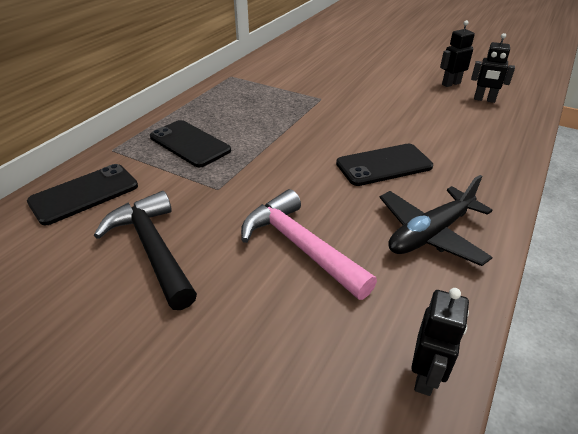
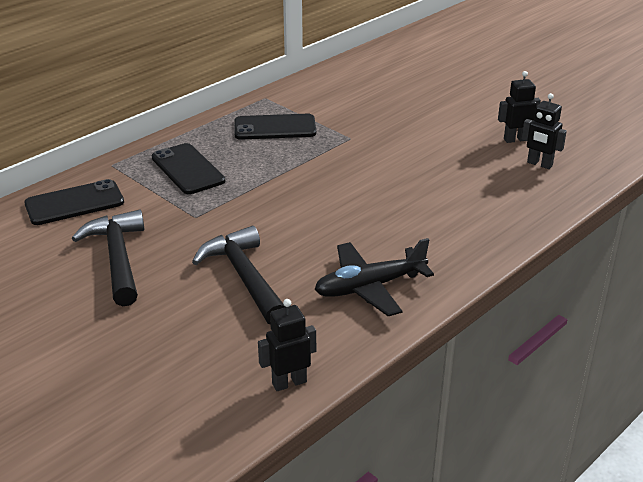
camera: 15 degrees right, 5 degrees down
pink hammer [241,189,377,300] -> black hammer [192,226,285,324]
black phone [336,144,433,186] -> black phone moved to [234,114,316,140]
black robot [411,288,469,396] -> black robot turned 150 degrees counterclockwise [258,299,316,391]

